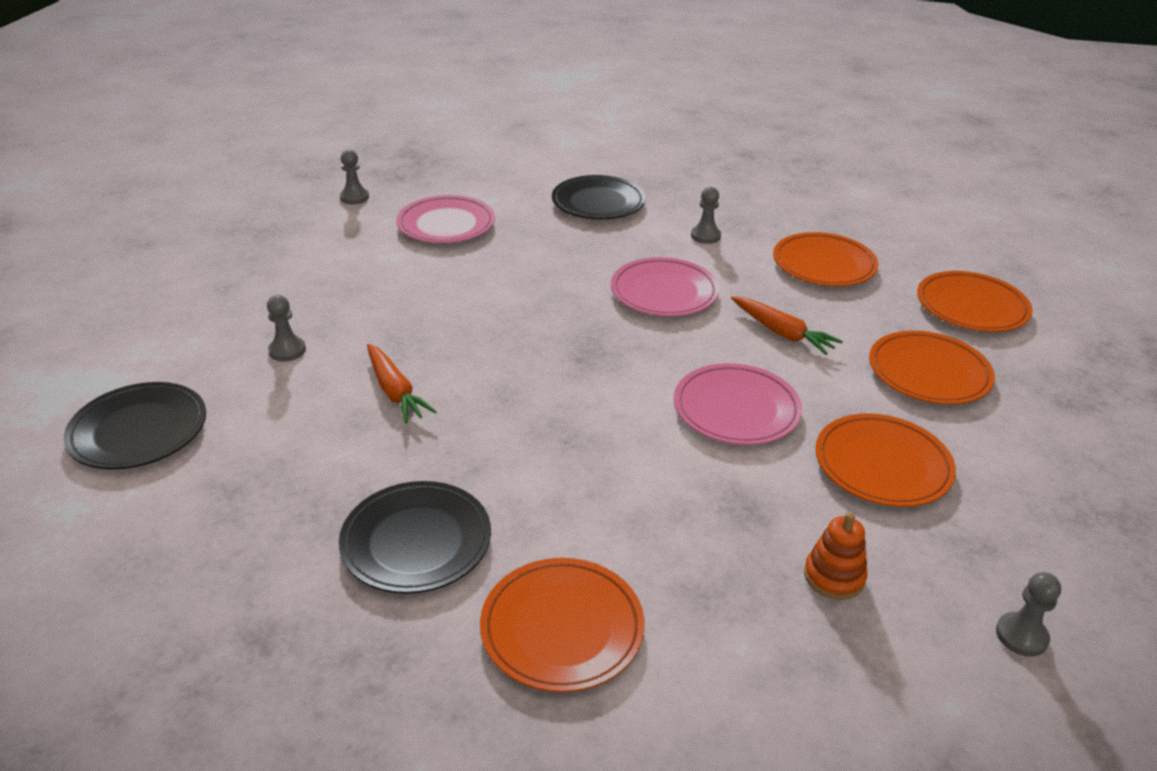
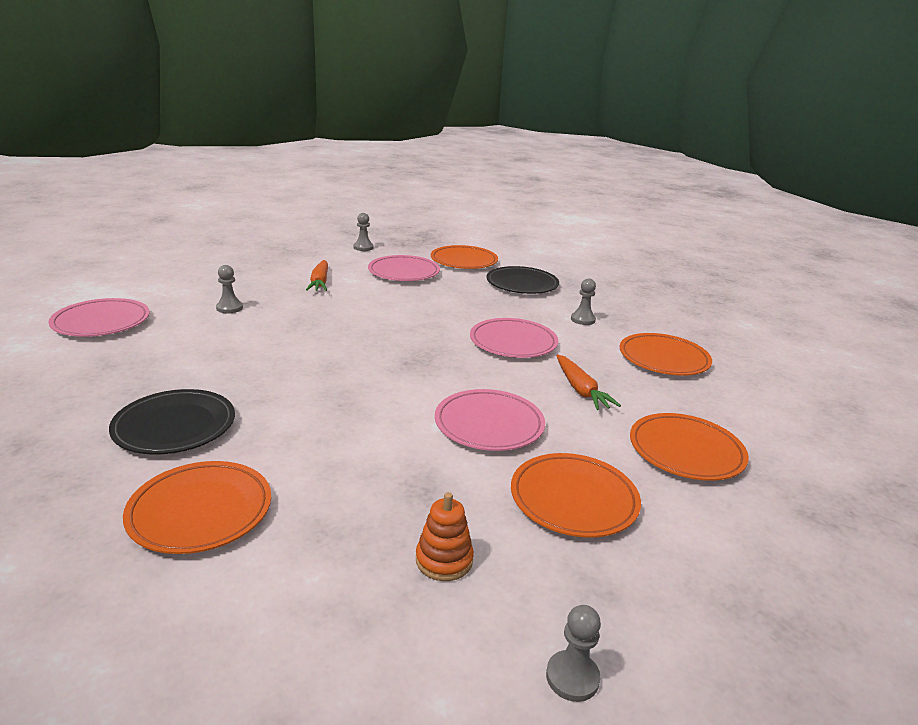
camera: 25 degrees right, 10 degrees down
black plate [64,382,206,469] -> pink plate [48,298,150,337]
orange carrot [367,344,437,423] -> orange carrot moved to [306,260,328,291]
orange plate [917,271,1032,332] -> orange plate moved to [431,245,498,269]

